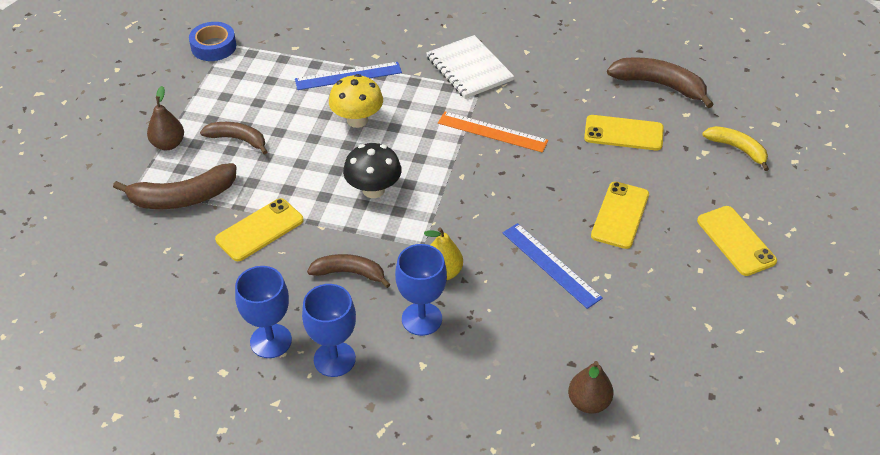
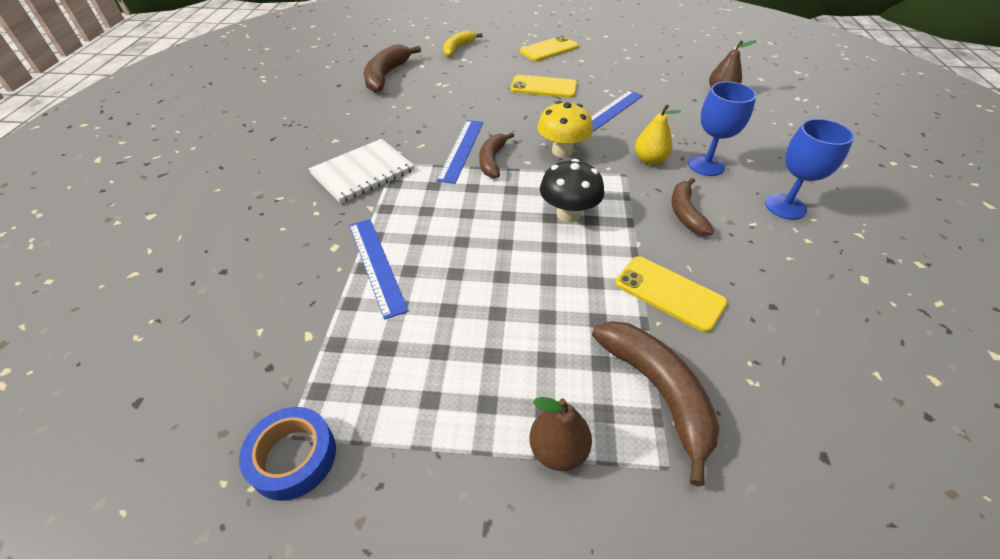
camera: 100 degrees left, 0 degrees up
brown banana [200,122,267,155] -> brown banana moved to [479,132,514,178]
blue goblet [235,266,292,358] -> none
yellow mushroom [329,74,383,128] -> yellow mushroom moved to [537,101,593,157]
orange ruler [438,112,549,153] -> blue ruler [437,120,483,184]
yellow phone [584,115,664,151] -> none

